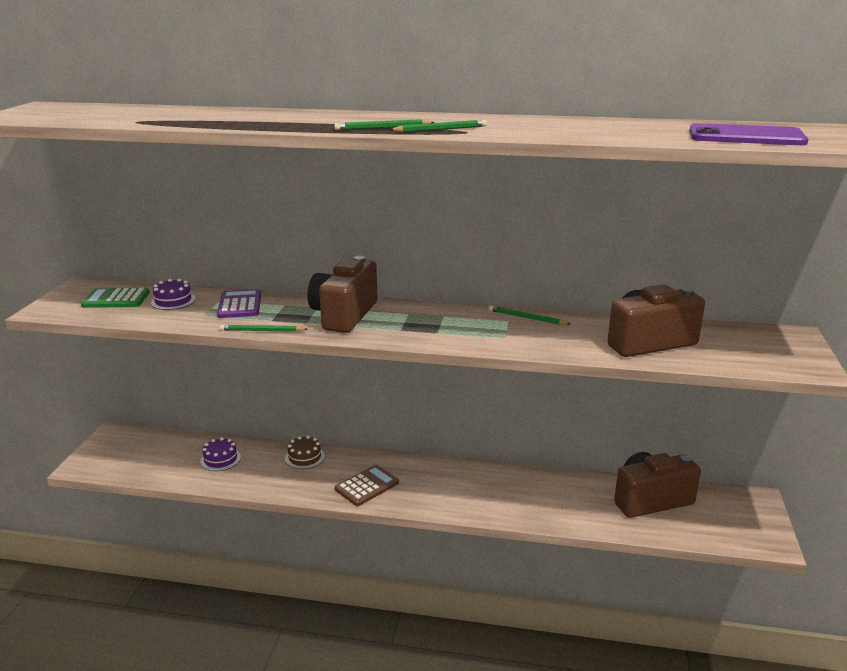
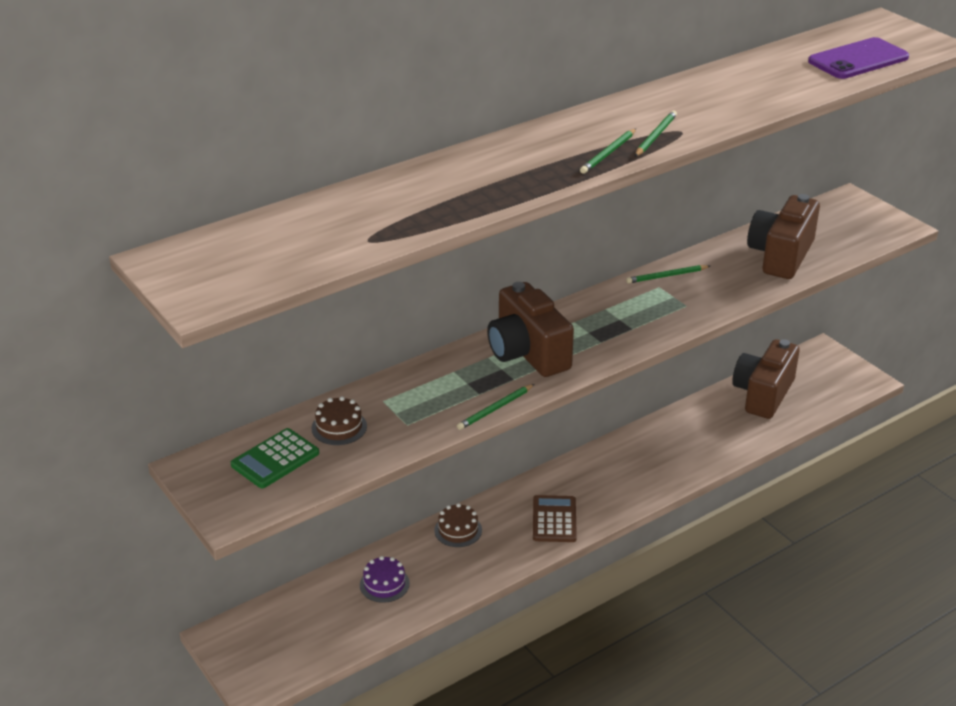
camera: 45 degrees left, 10 degrees up
purple cake [151,278,196,310] -> brown cake [311,396,367,445]
purple calculator [217,289,261,318] -> none

